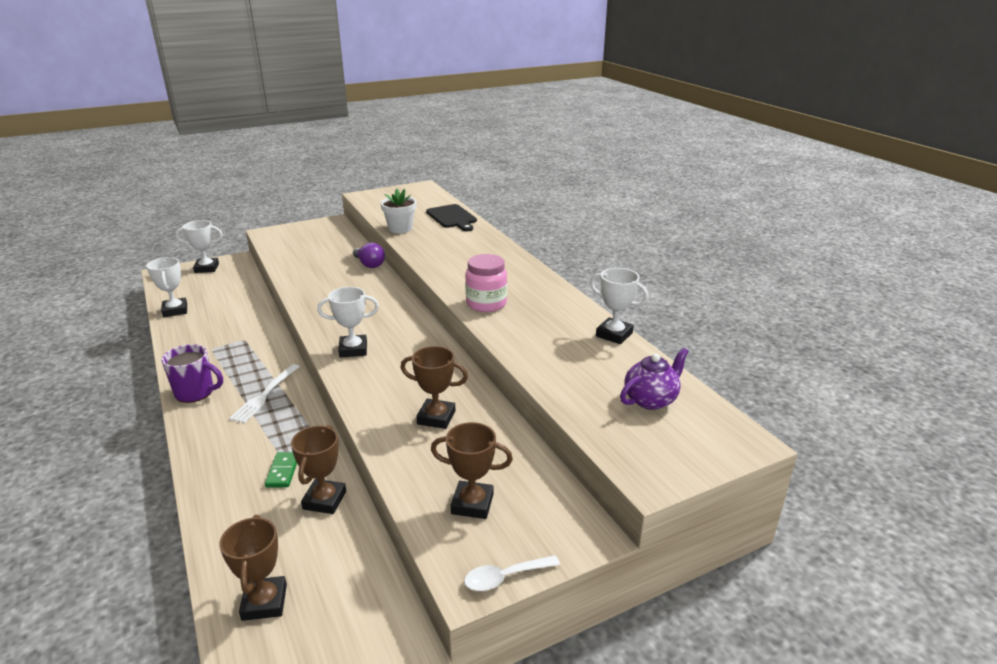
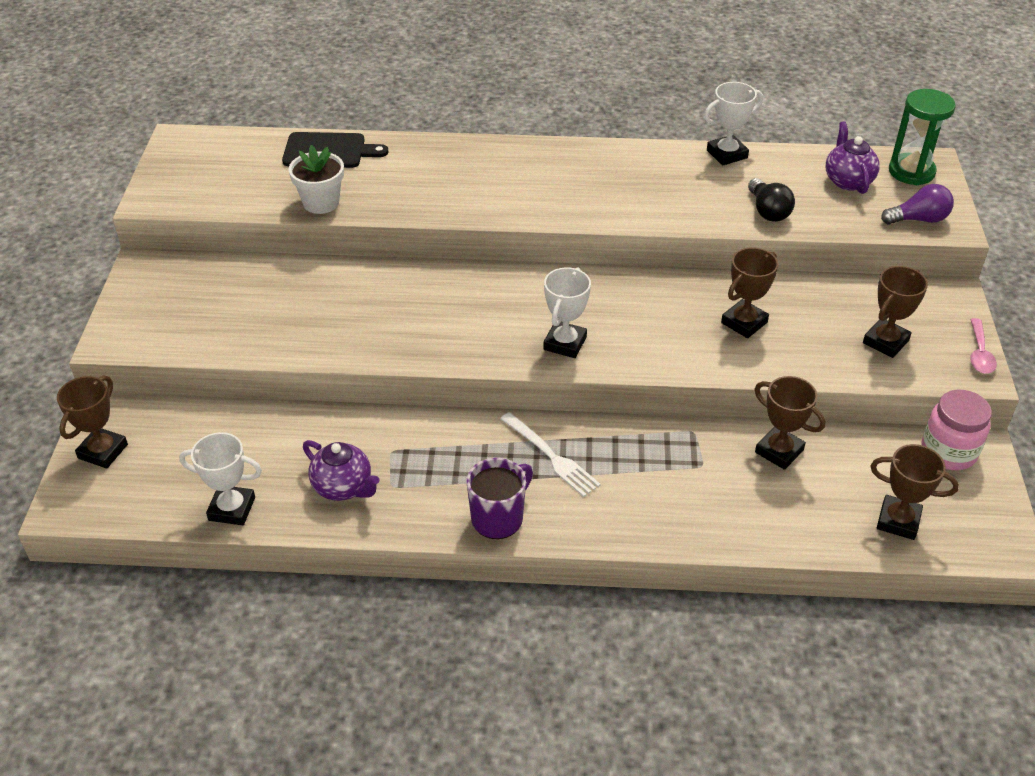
camera: 60 degrees left, 15 degrees up
white trophy [176,220,223,273] -> brown trophy [57,375,128,469]
green domino [265,452,297,488] -> none
purple light bulb [353,243,385,268] -> purple light bulb moved to [881,184,954,224]
white spoon [464,555,560,591] -> pink spoon [970,318,997,374]
pink jar [465,254,507,312] -> pink jar moved to [921,390,992,470]
none -> purple teapot [303,440,380,501]
none -> black light bulb [748,178,795,222]
none -> green hourglass [889,89,956,185]

